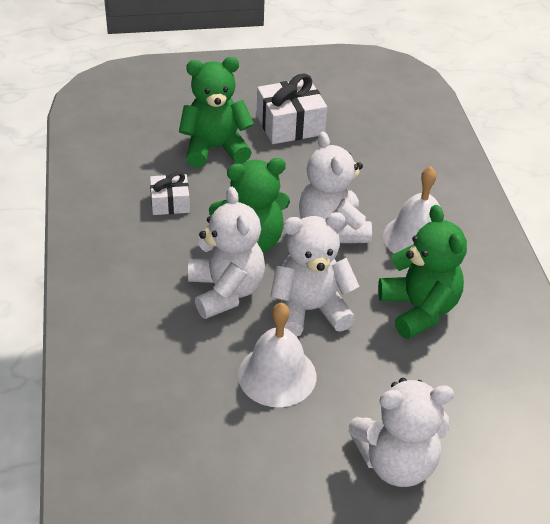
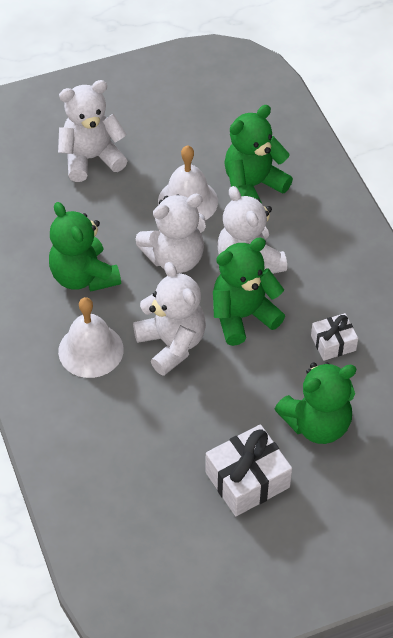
camera: 170 degrees right, 10 degrees up
none -> green teddy bear [224,105,293,204]

